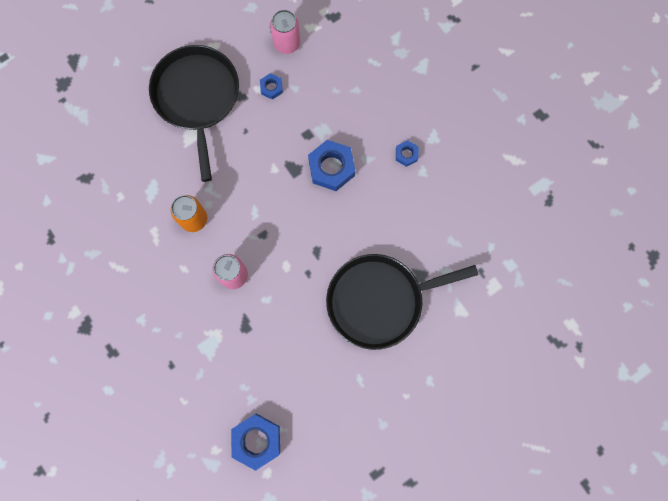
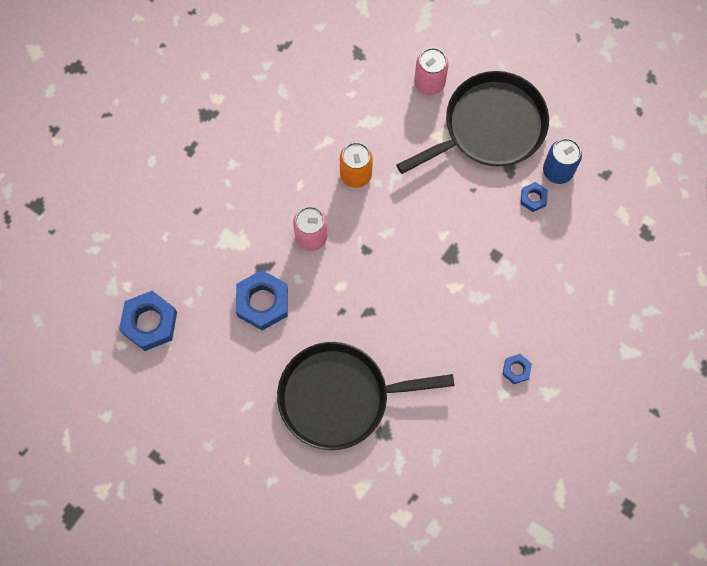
camera: 70 degrees right, 5 degrees down
pink can [270,10,300,54] -> pink can moved to [414,48,449,95]
blue nut [308,140,355,191] -> blue nut moved to [236,270,288,331]
black pan [326,254,478,350] -> black pan turned 60 degrees counterclockwise [277,342,455,450]
none -> blue can [543,138,582,184]

